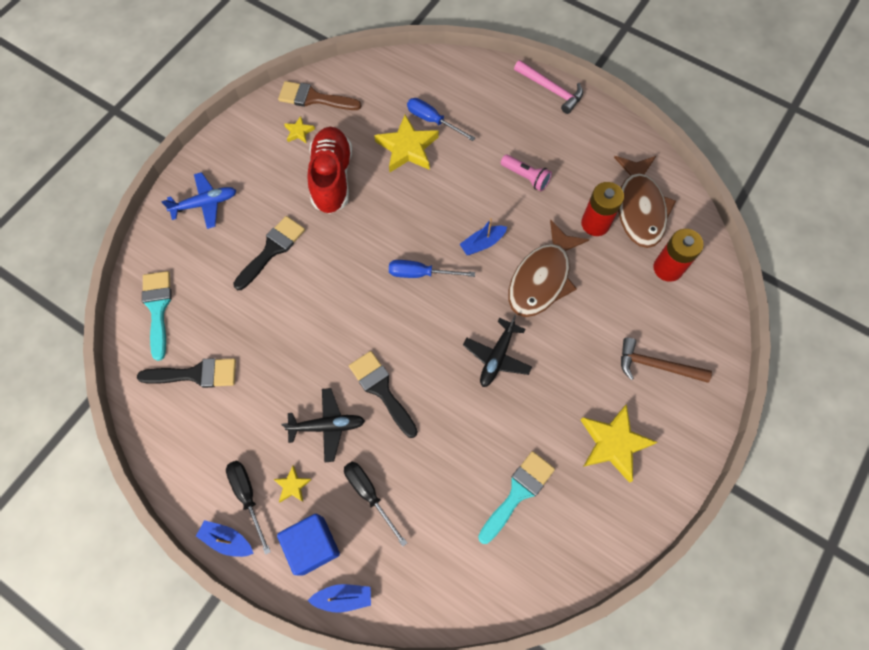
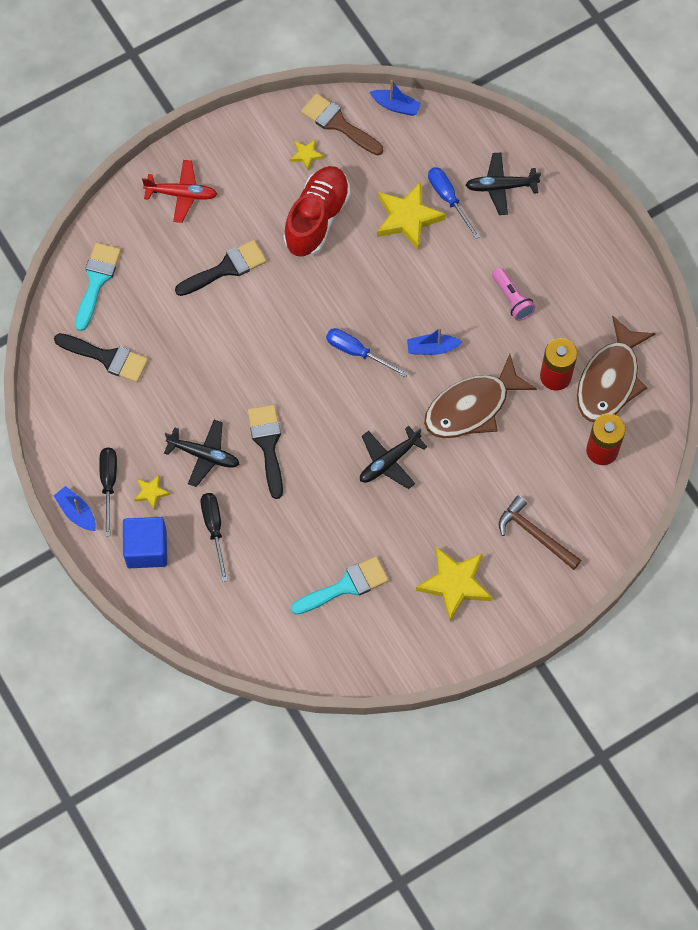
camera: 25 degrees right, 0 degrees up
blue plane [161,172,237,229] -> red plane [142,160,217,223]
blue boat [308,584,371,613] -> blue boat moved to [369,80,421,116]
pink hammer [514,60,583,114] -> none
none -> black plane [466,152,541,215]

